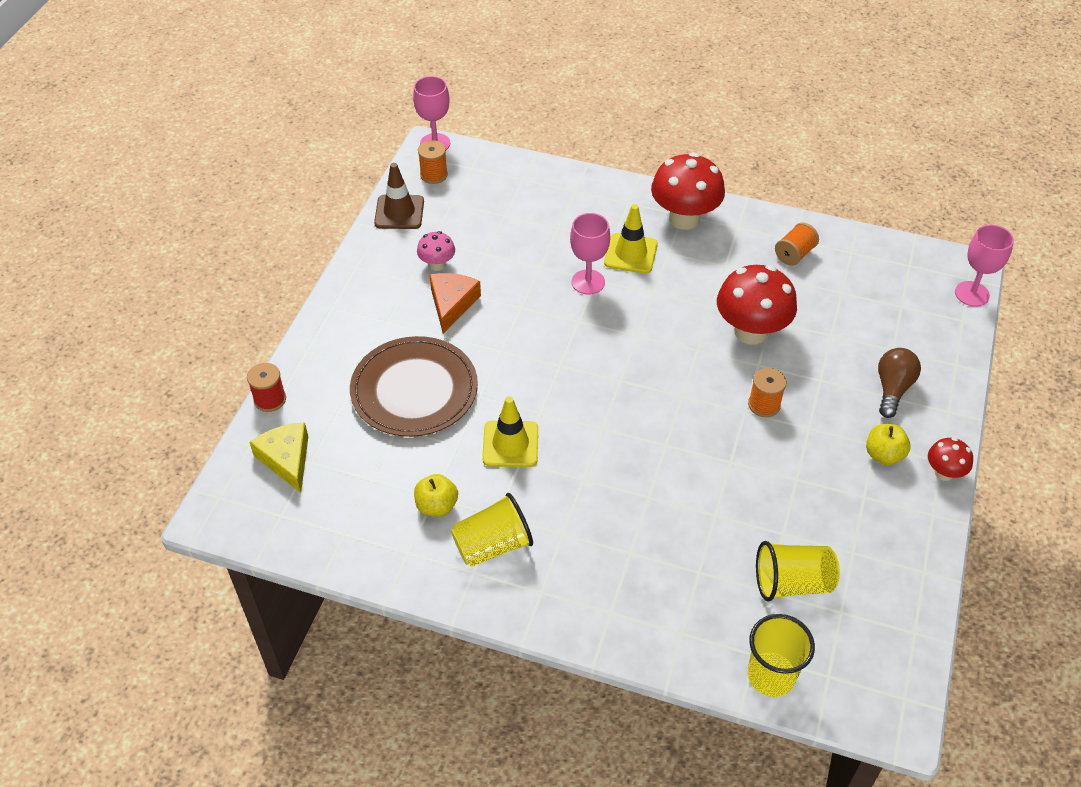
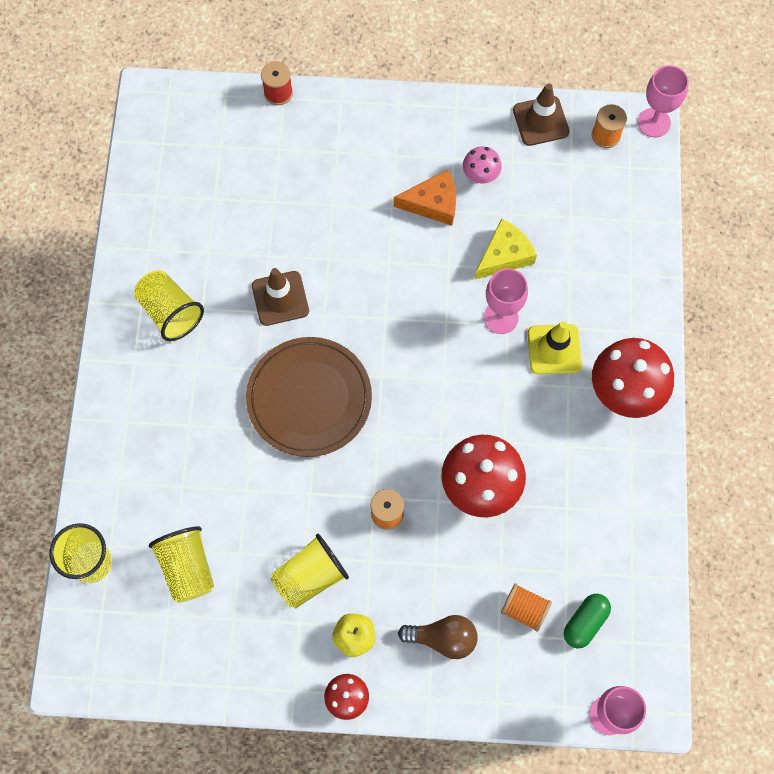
camera: 75 degrees right, 20 degrees up
yellow cheese [249,423,308,493] -> yellow cheese moved to [475,219,537,279]
brown plate [350,336,478,437] -> brown plate moved to [246,337,372,457]
yellow apple [414,474,458,517] -> none
yellow traffic cone [482,396,538,467] -> brown traffic cone [252,268,309,326]
orange spool [775,223,819,266] -> orange spool moved to [501,583,552,632]
none -> yellow cup [271,534,349,609]
none -> green capsule [564,594,611,649]

